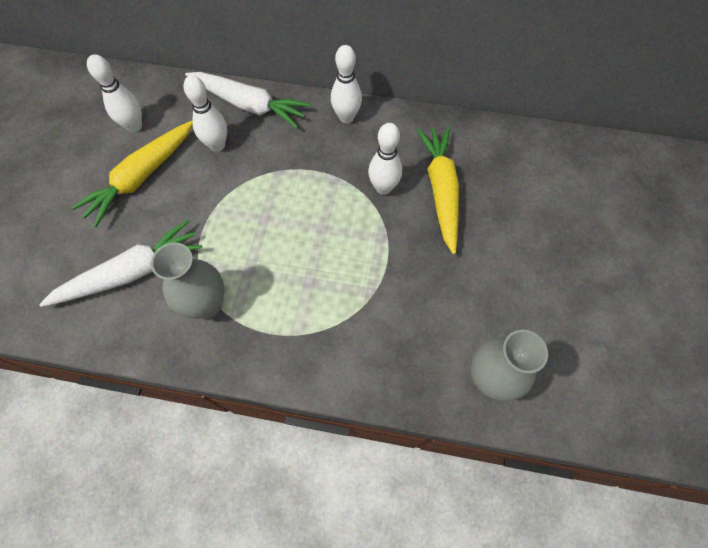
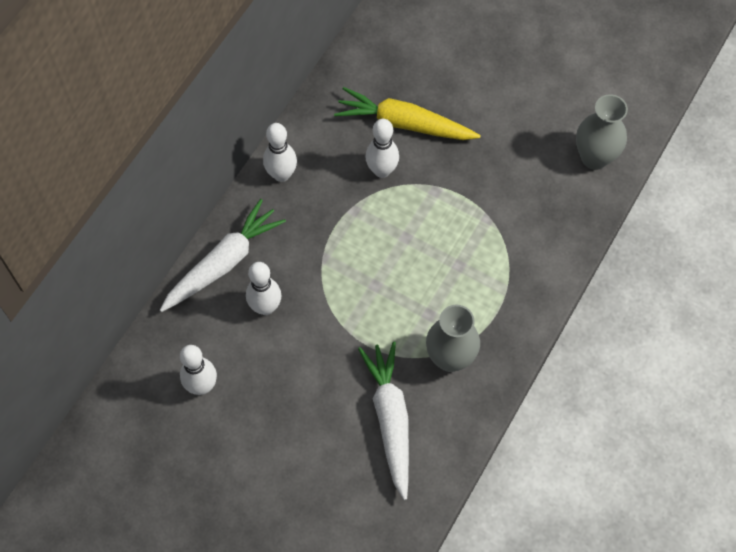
camera: 70 degrees left, 0 degrees up
yellow carrot [71,121,193,227] -> none

